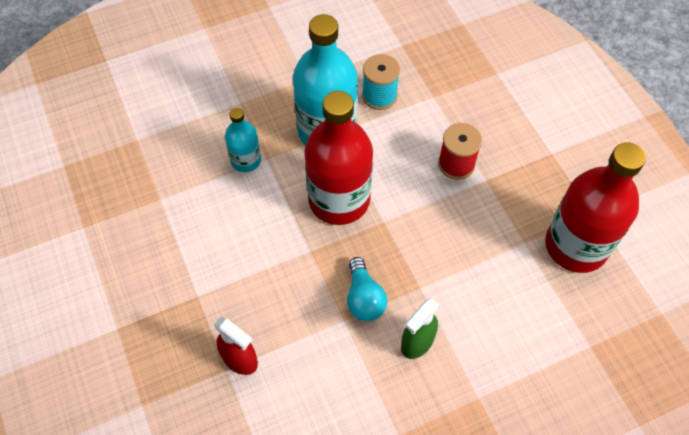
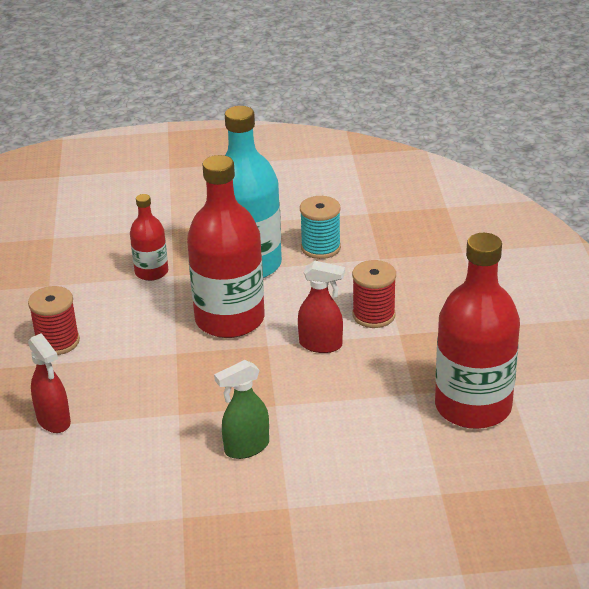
camera: 20 degrees right, 25 degrees down
turquoise bottle [225,108,261,172] -> red bottle [130,194,168,281]
turquoise light bulb [347,257,387,321] -> none
none -> red spool [28,286,80,355]
none -> red spray bottle [298,260,345,353]

